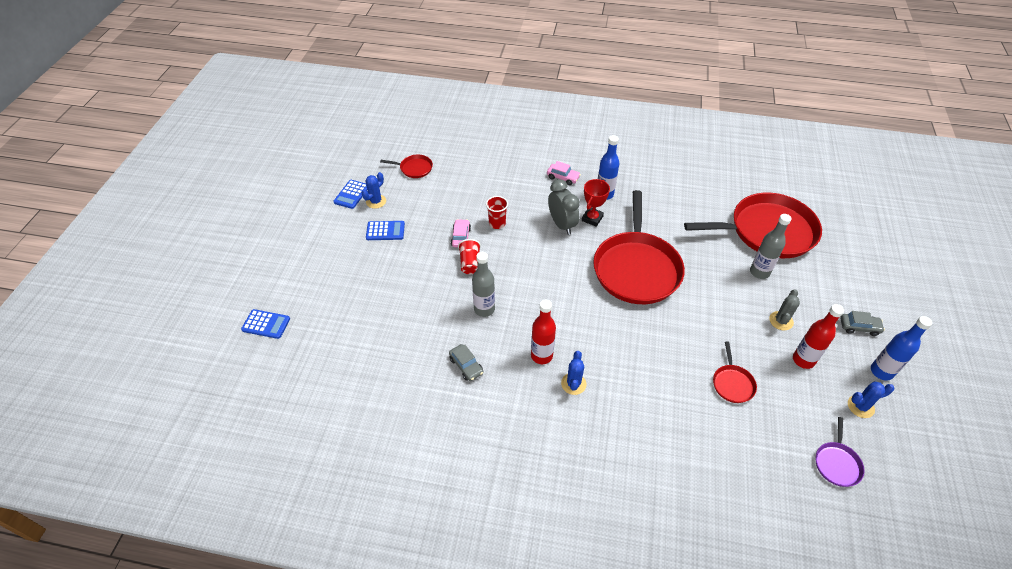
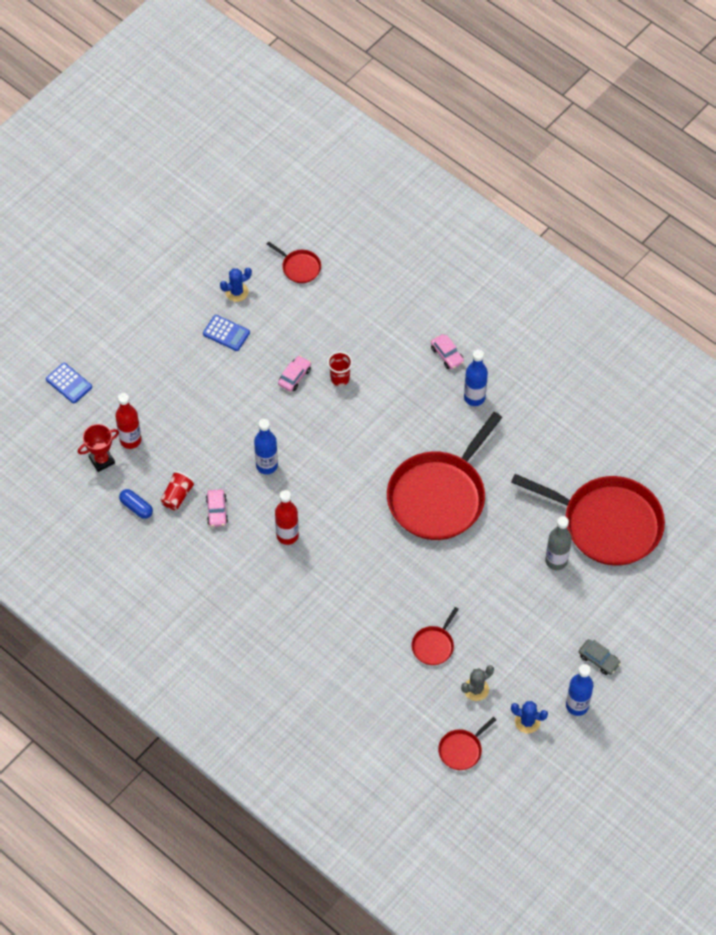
camera: 30 degrees right, 10 degrees up
blue calculator [333,180,367,209] -> none
grey car [449,344,484,381] -> pink car [206,489,228,527]
red cup [458,239,481,274] -> red cup moved to [161,471,195,510]
grey bottle [472,252,495,317] -> blue bottle [254,419,278,474]
grey clock [548,179,580,235] -> none
blue cactus [561,351,587,395] -> none
red trophy [582,179,610,227] -> red trophy moved to [78,424,119,472]
grey cactus [769,289,800,330] -> grey cactus moved to [461,665,494,701]
red bottle [793,304,844,369] -> red bottle moved to [115,393,142,449]
purple pan [816,417,865,487] -> red pan [438,717,496,770]
none -> blue capsule [119,489,153,519]

